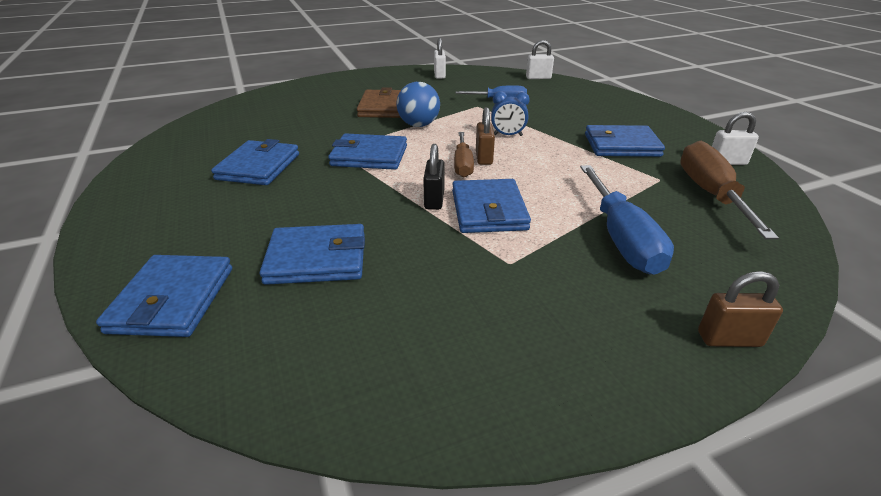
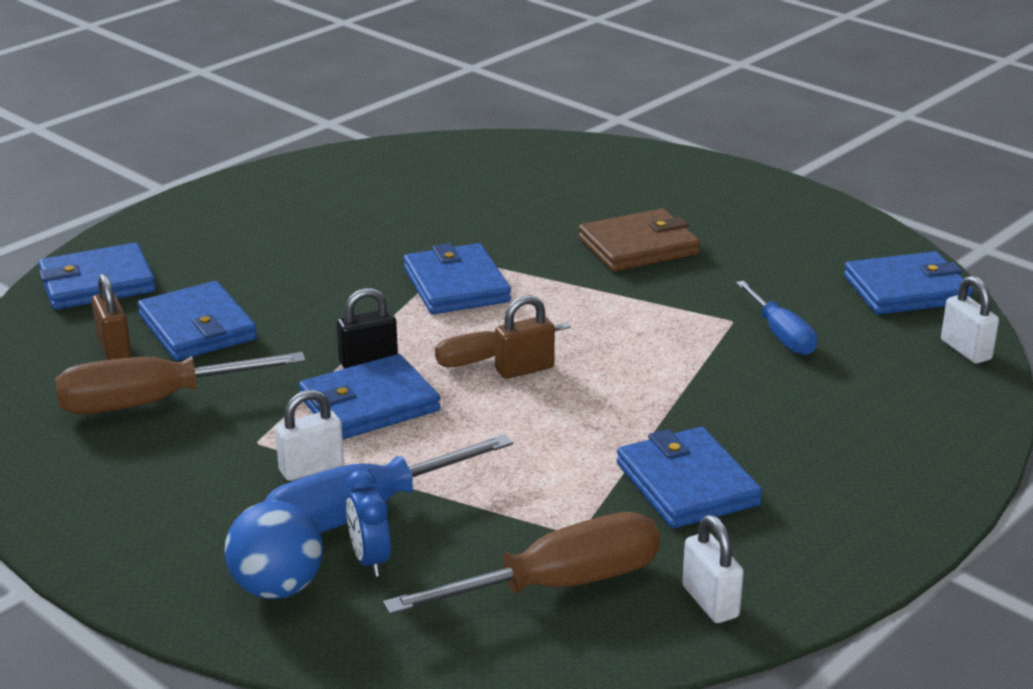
camera: 65 degrees right, 5 degrees down
blue wallet [211,139,299,185] -> blue wallet moved to [844,251,973,314]
blue ball [397,82,440,127] -> blue ball moved to [225,500,323,599]
white padlock [434,38,446,79] -> white padlock moved to [275,390,344,481]
blue clock [491,91,530,136] -> blue clock moved to [346,470,391,577]
brown padlock [698,271,783,347] -> brown padlock moved to [92,274,131,360]
none -> brown screwdriver [55,352,305,414]

